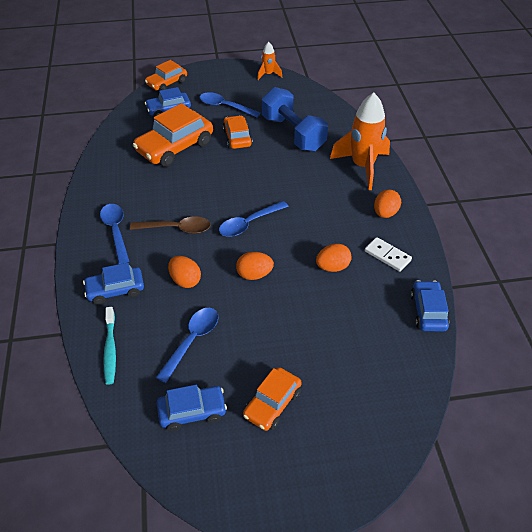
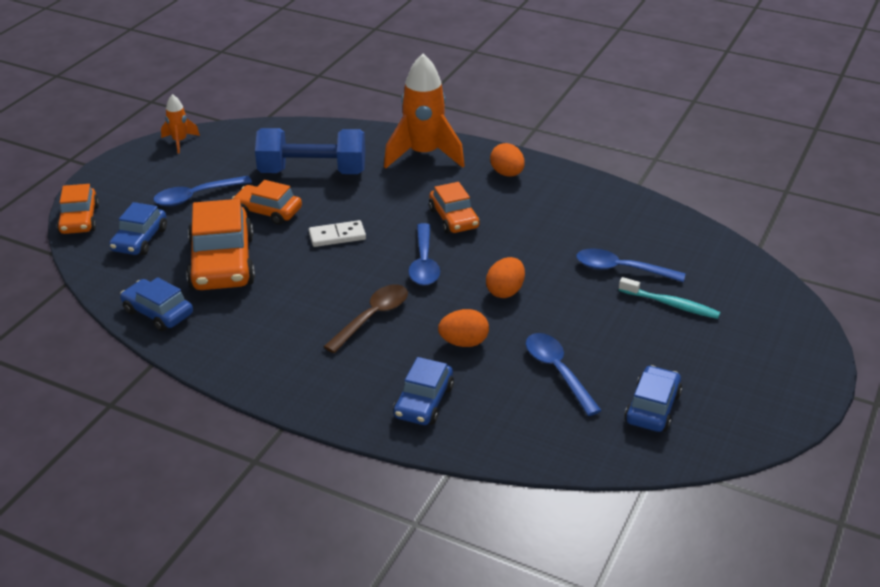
camera: 55 degrees left, 10 degrees down
blue spoon [100,204,129,264] -> blue spoon moved to [576,248,686,282]
turquoise toothbrush [103,307,116,385] -> turquoise toothbrush moved to [619,277,720,319]
orange car [243,367,302,431] -> orange car moved to [429,182,480,234]
orange egg [316,244,352,272] -> none
white domino [365,237,412,272] -> white domino moved to [309,220,366,247]
blue car [410,280,450,332] -> blue car moved to [120,277,193,331]

